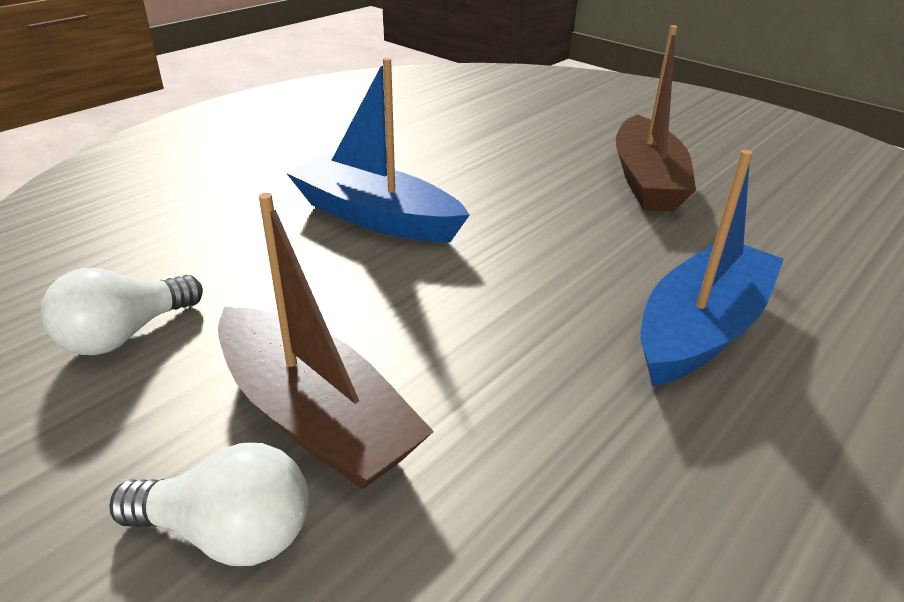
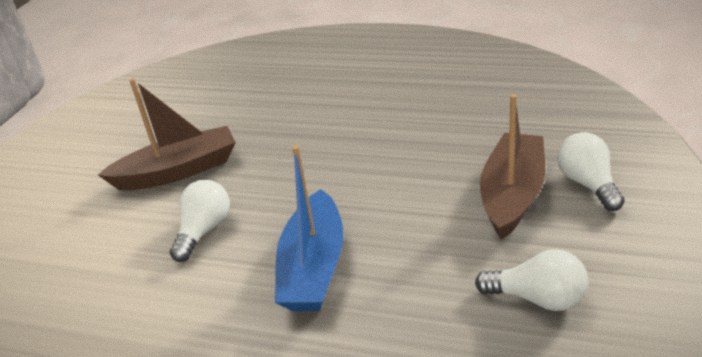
camera: 110 degrees left, 0 degrees up
blue boat [640,150,784,386] -> none
none -> white light bulb [170,180,230,262]

